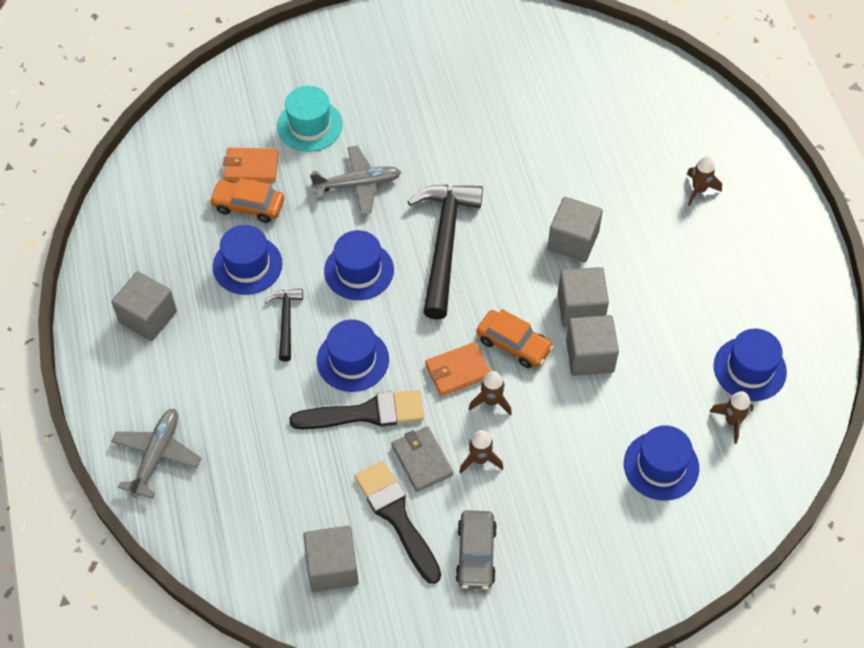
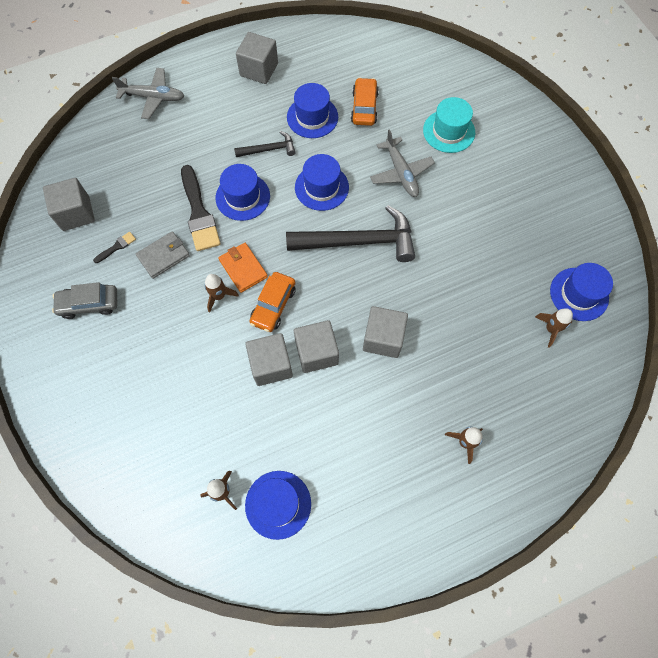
camera: 80 degrees right, 10 degrees up
orange wallet [223,148,278,182] -> none
black brush [355,461,441,584] -> black brush [93,232,136,263], size x0.45
brown rocket [459,430,503,474] -> brown rocket moved to [535,308,573,348]
blue hat [624,425,699,501] -> blue hat moved to [550,263,613,321]

